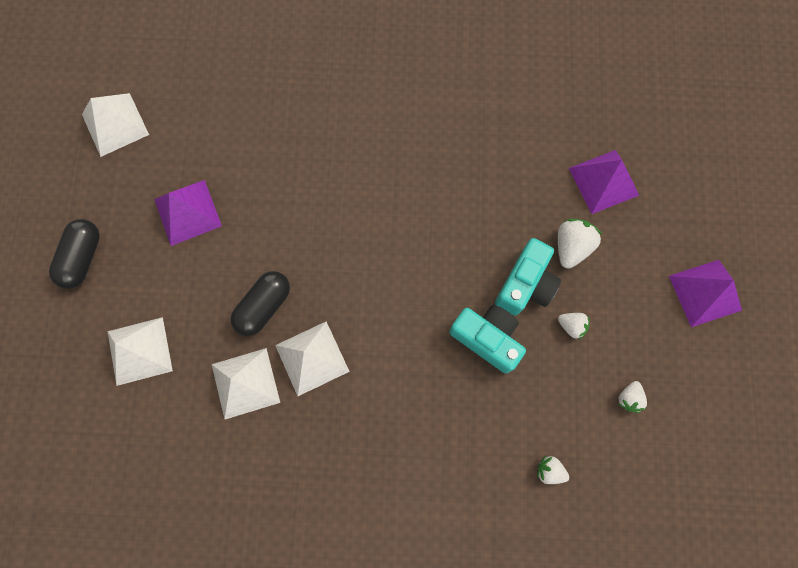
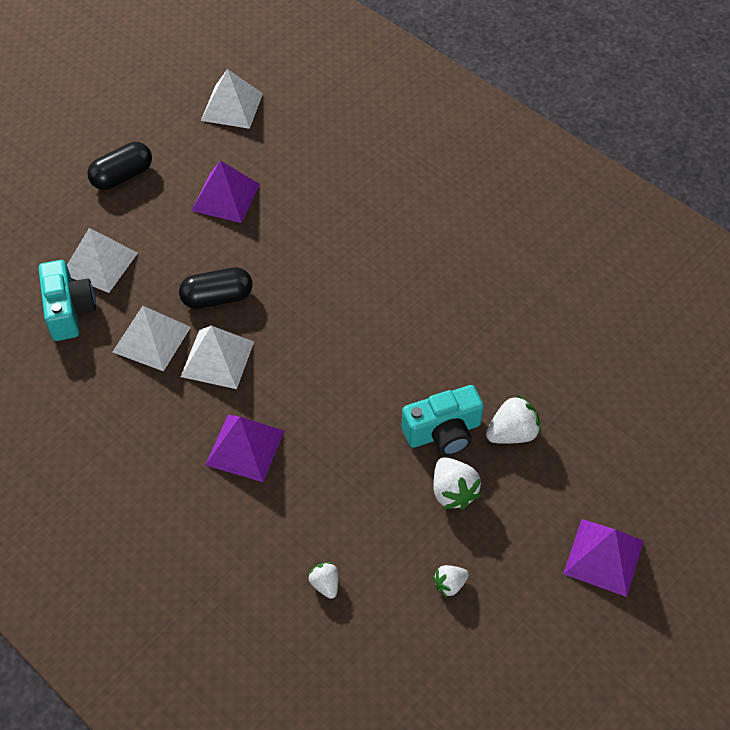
camera: 40 degrees right, 20 degrees down
turquoise camera [449,305,526,373] -> turquoise camera moved to [39,260,96,341]
white strawberry [558,313,589,339] -> white strawberry [433,457,482,510], size x1.65
purple pyramid [569,150,639,214] -> purple pyramid moved to [205,415,284,482]

